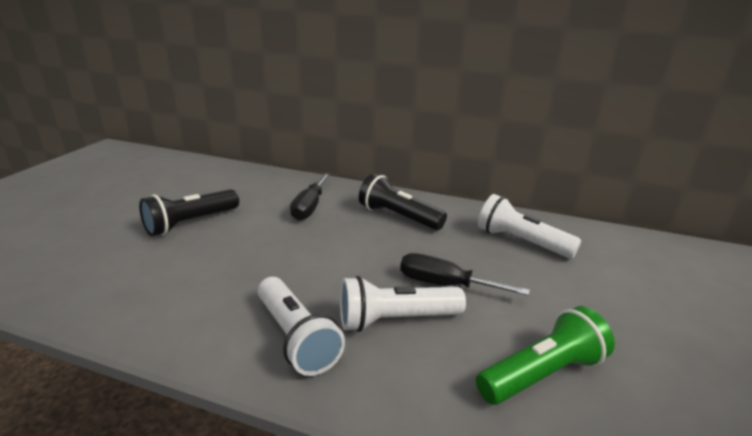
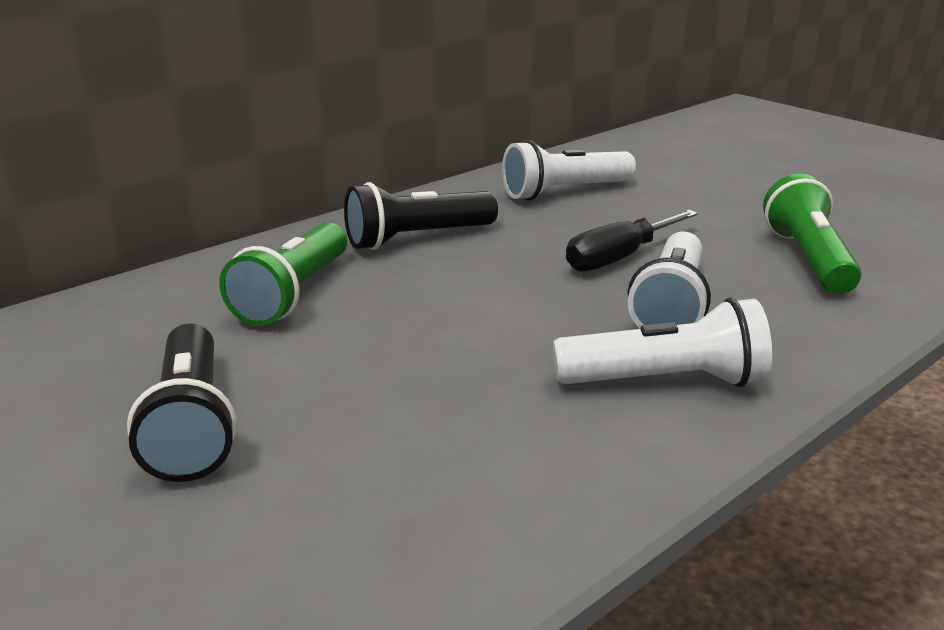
camera: 60 degrees left, 0 degrees up
black screwdriver [290,173,330,221] -> green flashlight [219,222,347,326]

